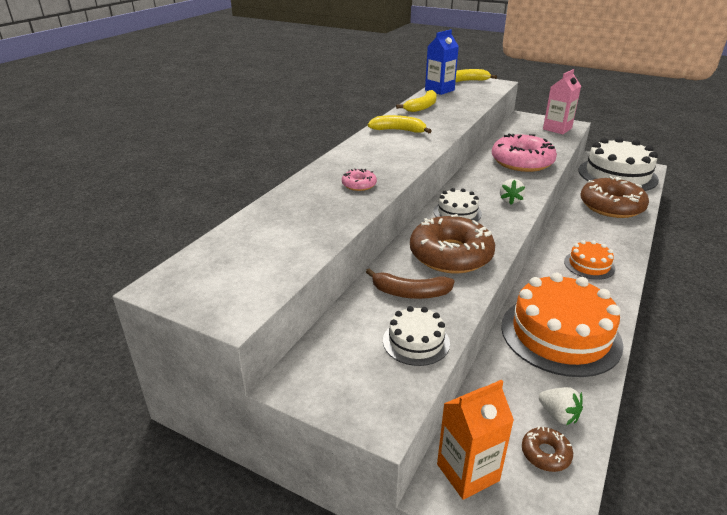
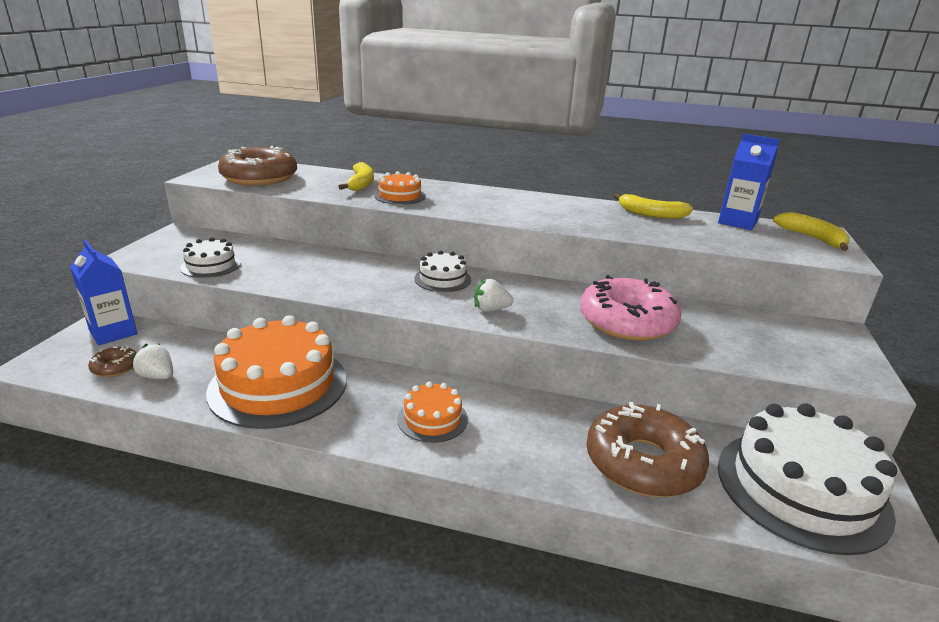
camera: 75 degrees right, 5 degrees down
pink donut [342,169,377,191] -> orange cake [374,171,426,205]
brown banana [366,268,455,299] -> none
yellow banana [368,115,431,133] -> yellow banana moved to [338,162,374,191]
brown donut [410,214,495,273] -> brown donut moved to [218,146,297,186]
orange carton [437,380,514,500] -> blue carton [70,240,137,345]
white strawberry [539,387,583,425] -> white strawberry turned 90 degrees clockwise [131,344,173,379]
pink carton [543,69,581,134] -> none

